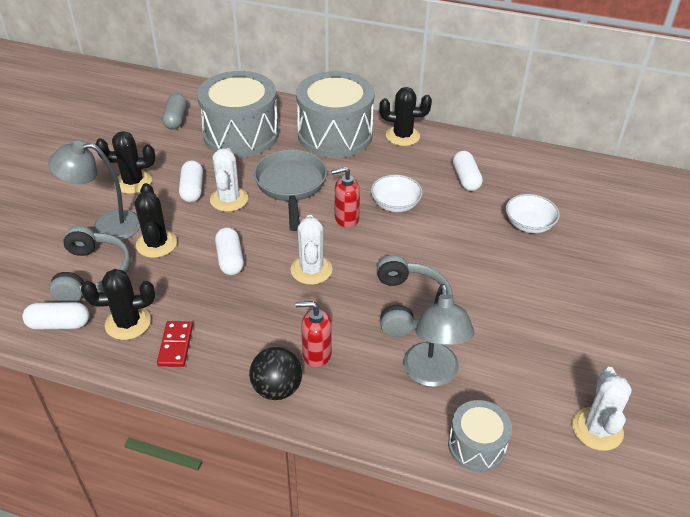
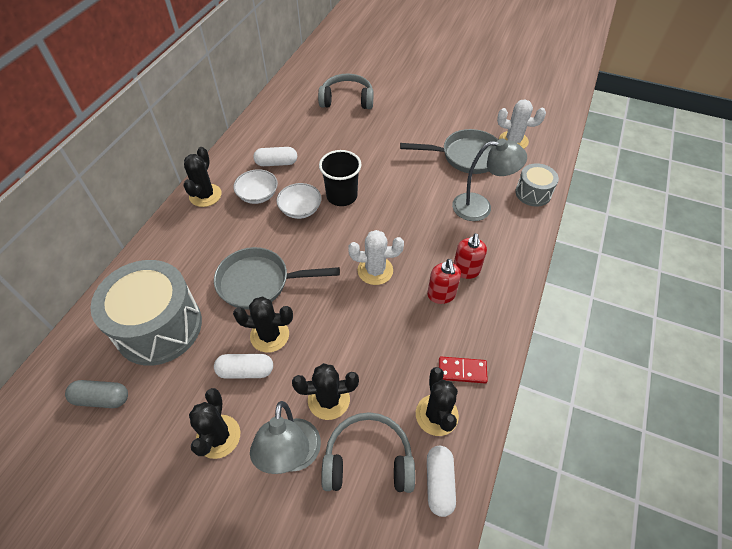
camera: 85 degrees left, 10 degrees up
white cactus [210,148,248,212] -> black cactus [233,297,293,353]
white capsule [215,227,244,275] -> none
black ball [249,347,302,400] -> none
grey drum [296,71,375,158] -> none
red soap dispenser [331,167,360,228] -> red soap dispenser moved to [427,259,461,304]
grey headphones [377,255,453,337] -> grey headphones moved to [318,74,374,109]
white bowl [506,194,560,233] -> white bowl moved to [233,169,278,204]
none -> black cup [319,150,362,206]
none -> grey pan [400,129,498,174]

